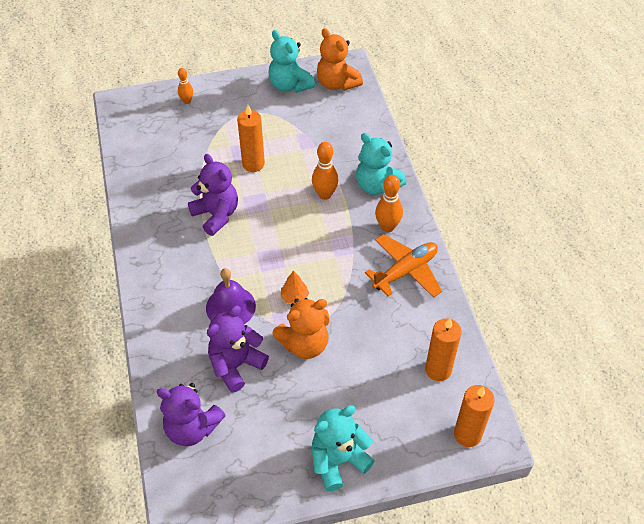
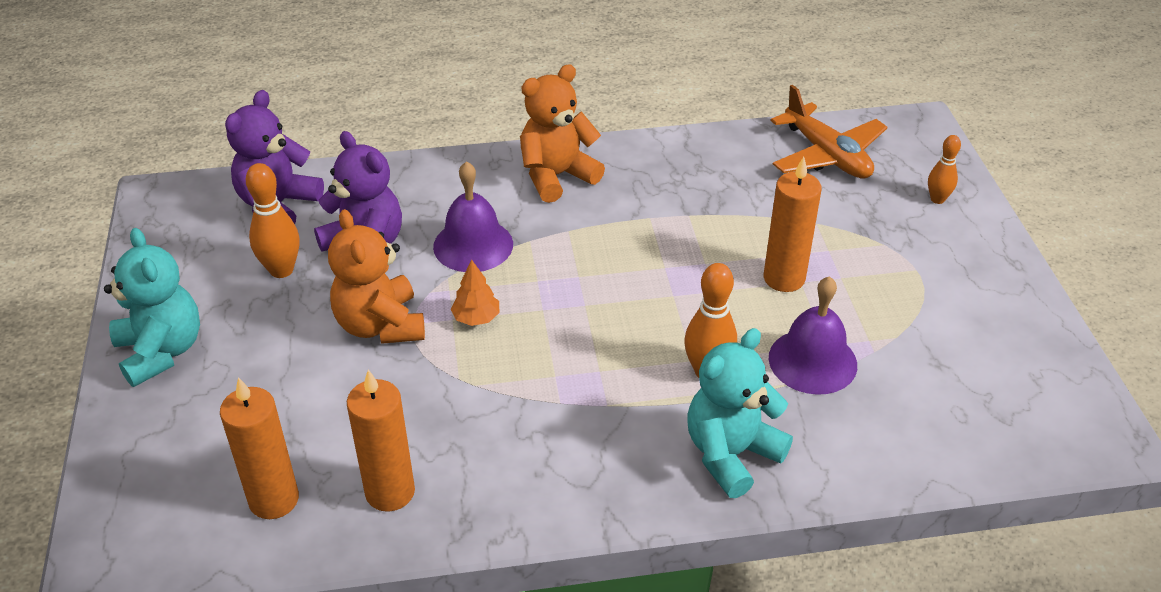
camera: 95 degrees right, 10 degrees down
purple teddy bear [188,154,238,236] -> none
turquoise teddy bear [268,30,315,93] -> none
orange teddy bear [317,28,363,91] -> orange teddy bear moved to [520,64,605,203]
orange plane [365,234,442,298] -> orange plane moved to [771,85,888,179]
orange bowling pin [375,175,403,232] -> orange bowling pin moved to [246,163,299,278]
orange candle [454,385,495,447] -> orange candle moved to [347,370,415,512]
none -> purple bell [769,276,857,395]

